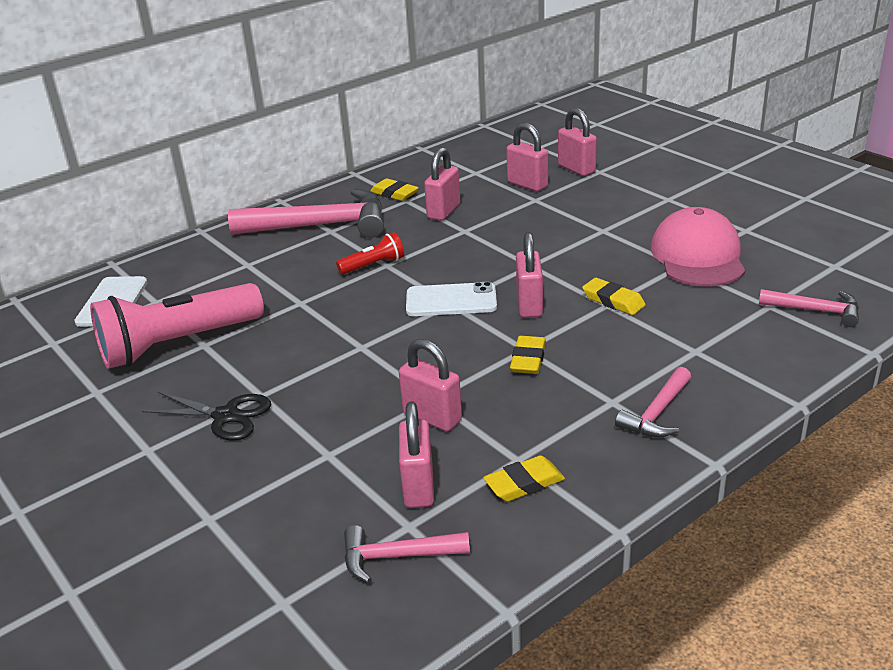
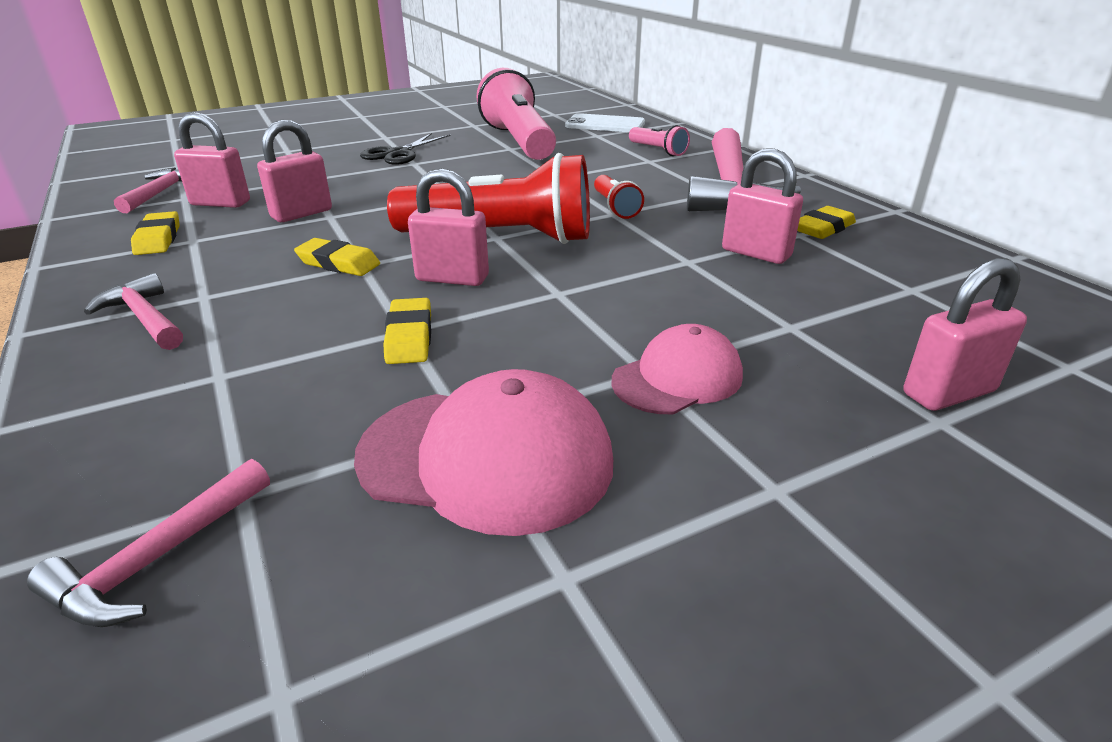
camera: 100 degrees right, 0 degrees up
white phone [406,282,497,316] -> red flashlight [387,153,590,244]
pink padlock [506,123,548,191] -> none
yellow eraser [582,278,646,315] -> yellow eraser turned 60 degrees counterclockwise [383,298,431,364]
none -> pink cap [612,324,743,414]
none -> pink flashlight [629,125,690,156]

